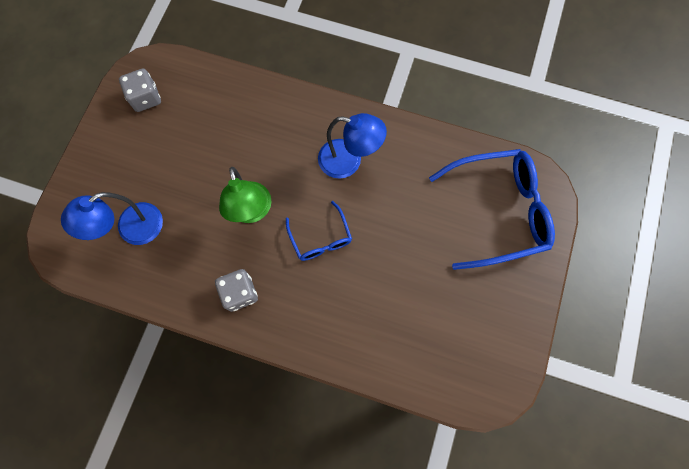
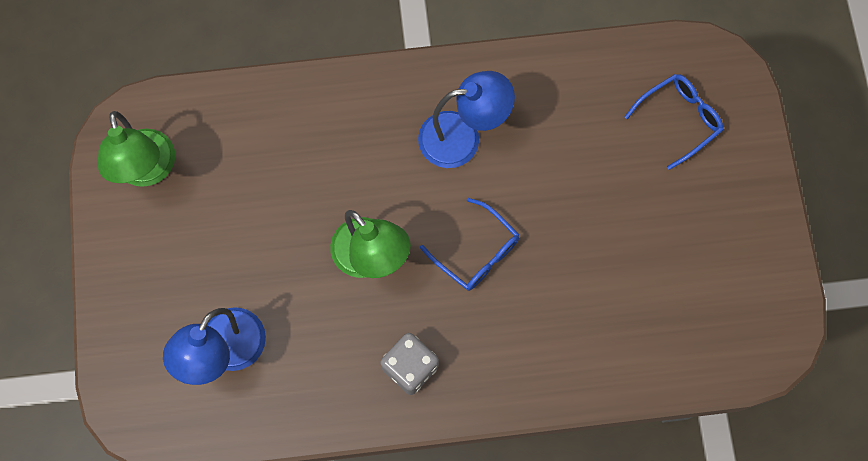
camera: 25 degrees left, 0 degrees up
grey dice [119,68,161,112] -> green lamp [98,111,175,187]
blue glasses [429,149,555,270] -> blue glasses [624,74,723,170], size x0.52

